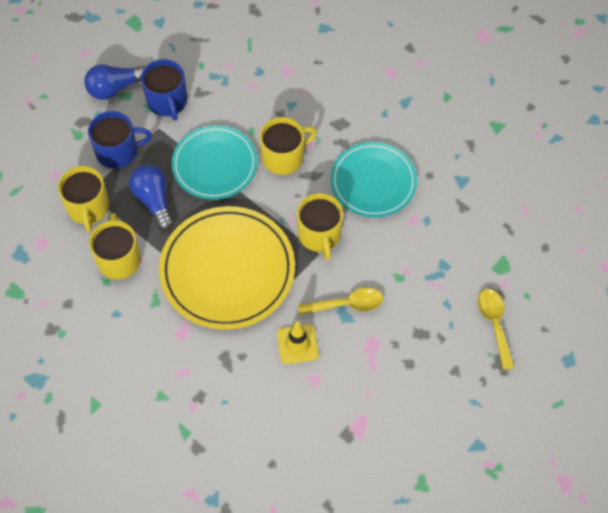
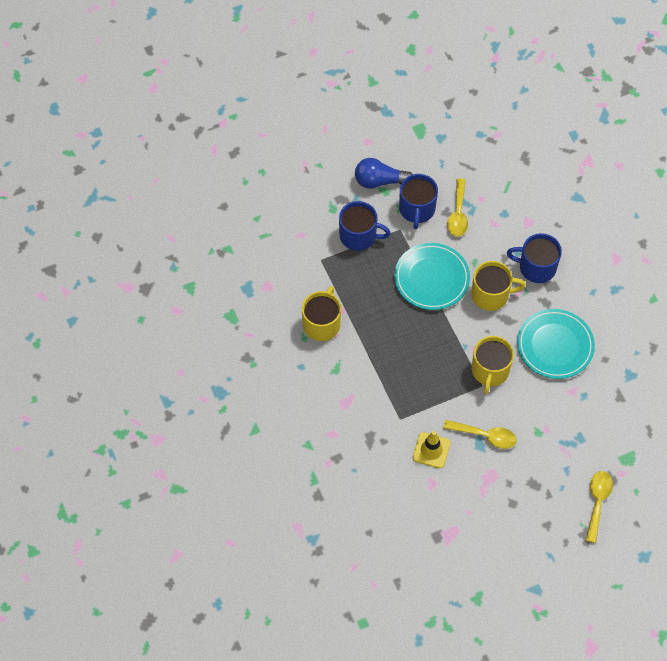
camera: 25 degrees right, 0 degrees up
yellow mug [58,166,109,232] -> none
blue light bulb [129,164,174,231] -> none
yellow plate [159,206,295,330] -> none
none -> yellow spoon [447,178,468,237]
none -> blue mug [507,233,562,283]

